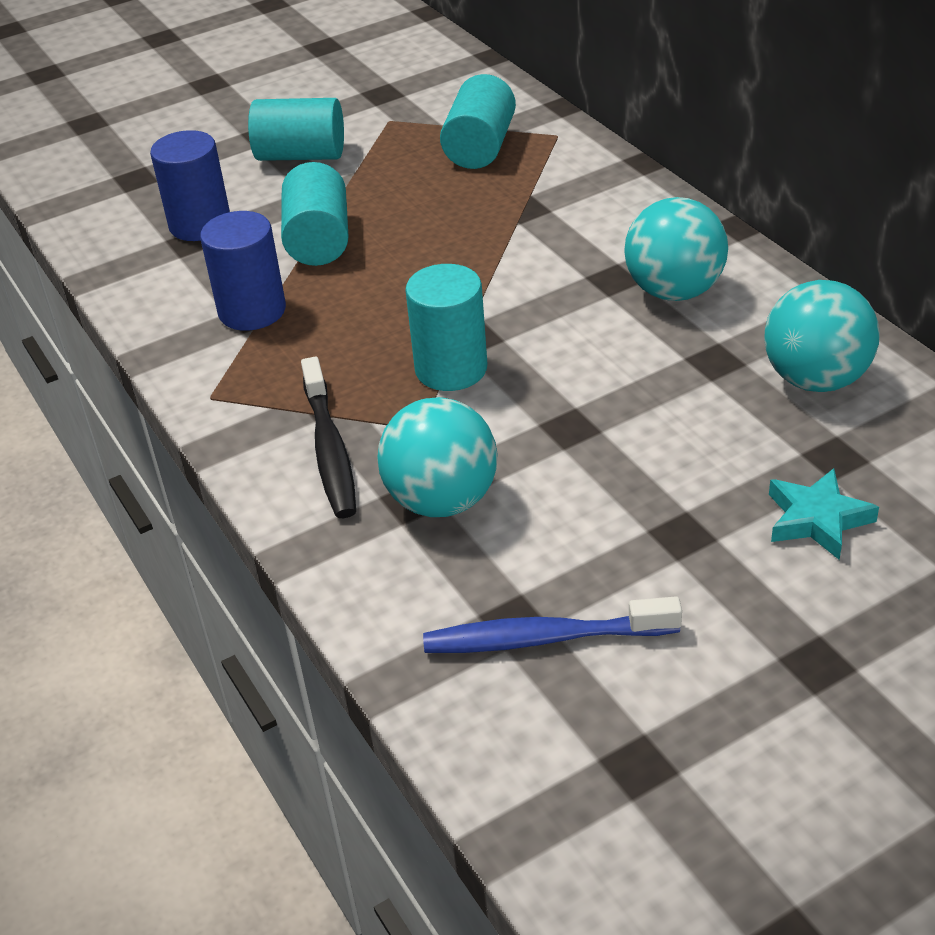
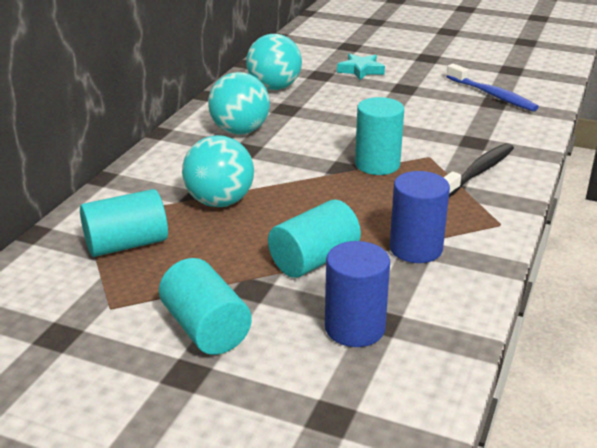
camera: 130 degrees left, 10 degrees down
turquoise ball [378,397,498,517] -> turquoise ball moved to [182,135,254,207]

